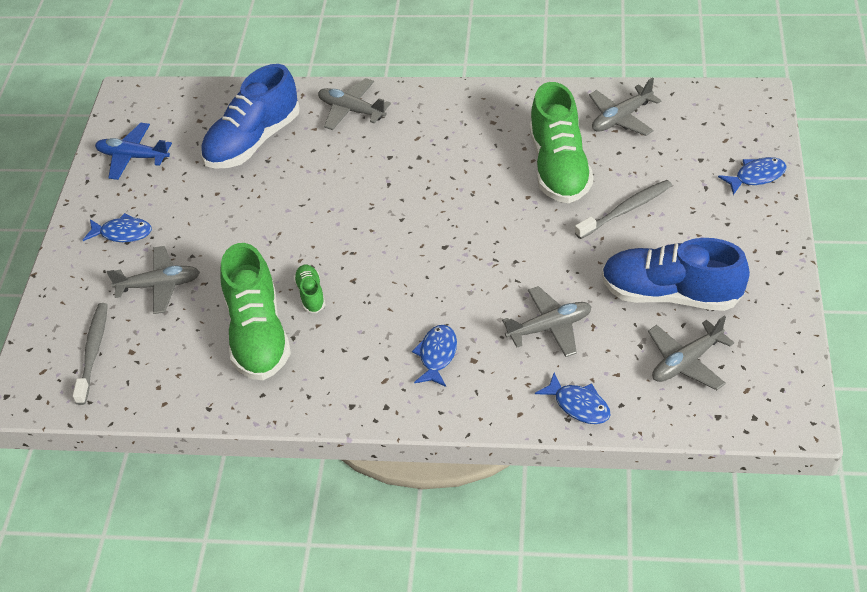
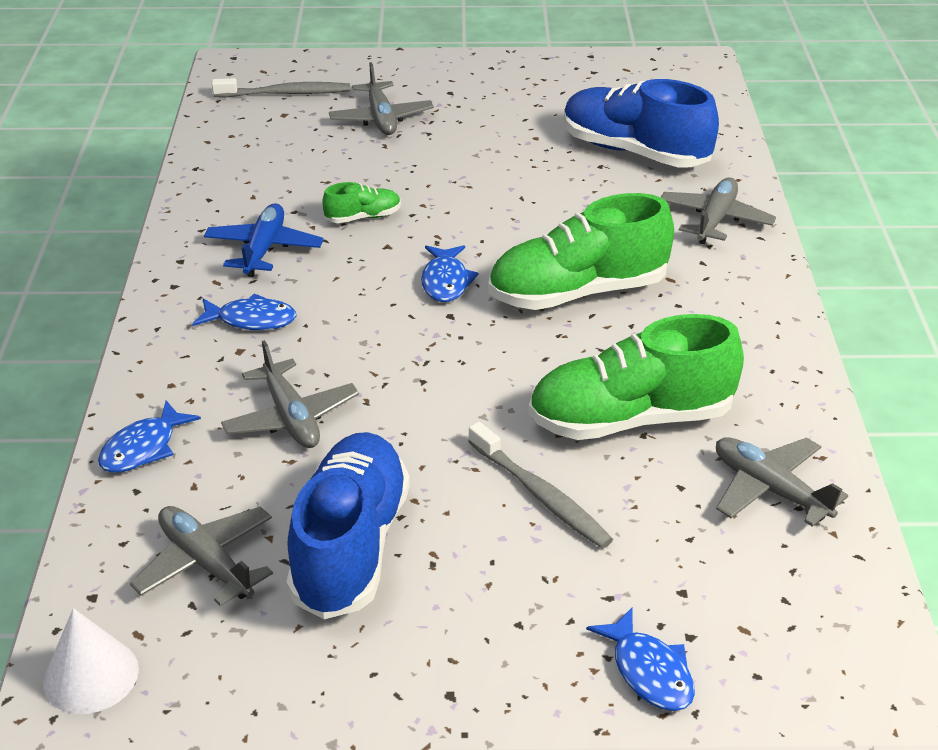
camera: 80 degrees right, 10 degrees down
blue fish [83,213,152,242] -> blue fish moved to [421,245,479,302]
blue plane [95,123,172,180] -> blue plane moved to [204,203,324,277]
green shoe [220,243,291,380] -> green shoe moved to [488,193,674,310]
none -> white cone [43,608,139,714]

